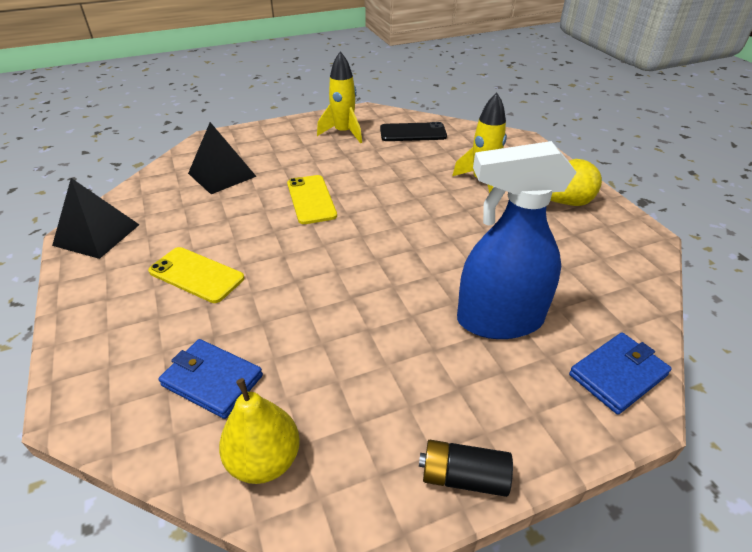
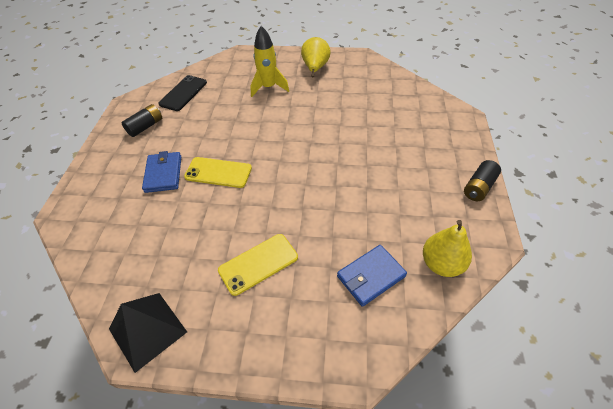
camera: 60 degrees left, 10 degrees up
black pyramid [188,122,257,194] -> none
yellow rocket [317,51,362,143] -> black battery [122,104,162,137]
blue spray bottle [457,141,577,339] -> none
blue wallet [569,333,672,415] -> blue wallet moved to [142,151,181,193]

